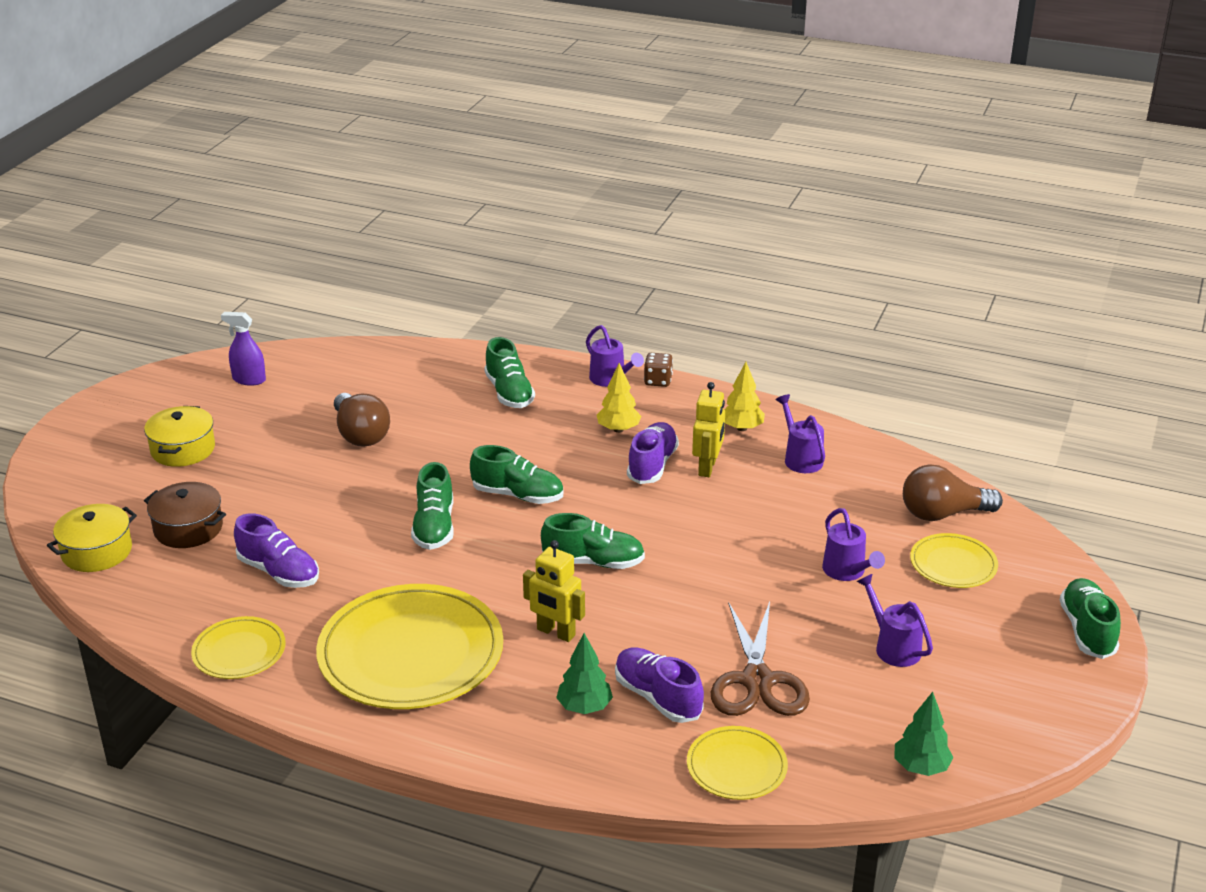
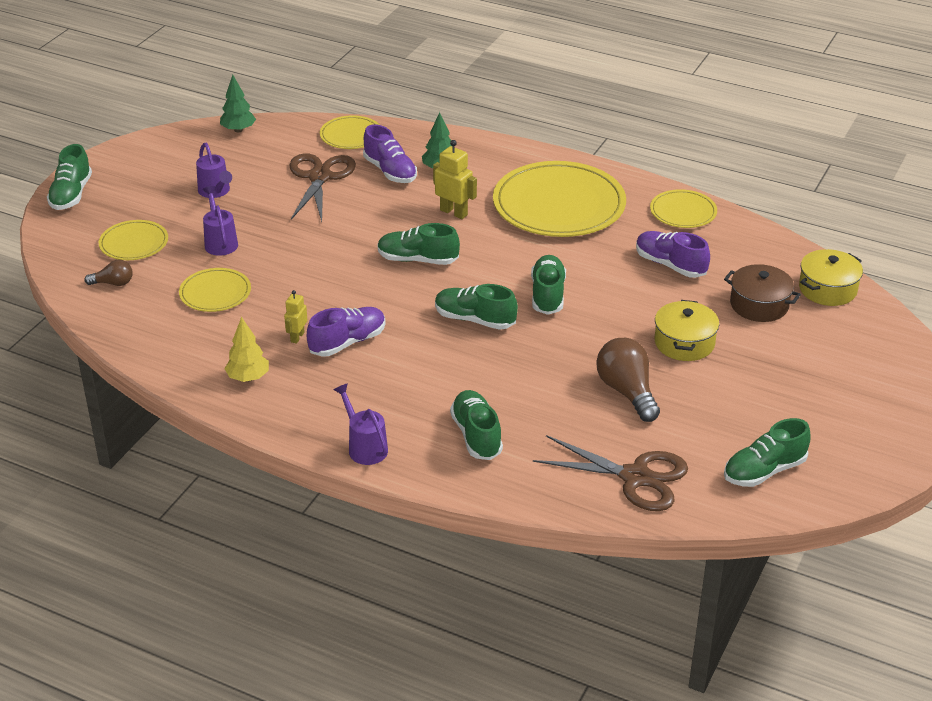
camera: 175 degrees left, 5 degrees up
yellow pot [144,406,215,467] -> yellow pot moved to [655,300,719,361]
purple spray bottle [221,312,266,386] -> green shoe [724,418,811,487]
yellow tree [597,363,641,433] -> none
purple shoe [627,422,679,484] -> purple shoe turned 150 degrees counterclockwise [307,307,386,356]
brown dice [644,353,673,387] -> none
yellow robot [692,382,725,477] -> yellow robot [284,290,307,344], size x0.63
purple watering can [776,394,825,473] -> none
brown light bulb [903,464,1003,521] -> brown light bulb [85,259,133,286], size x0.55
none -> yellow plate [179,268,251,312]
none -> brown scissors [533,435,688,511]

